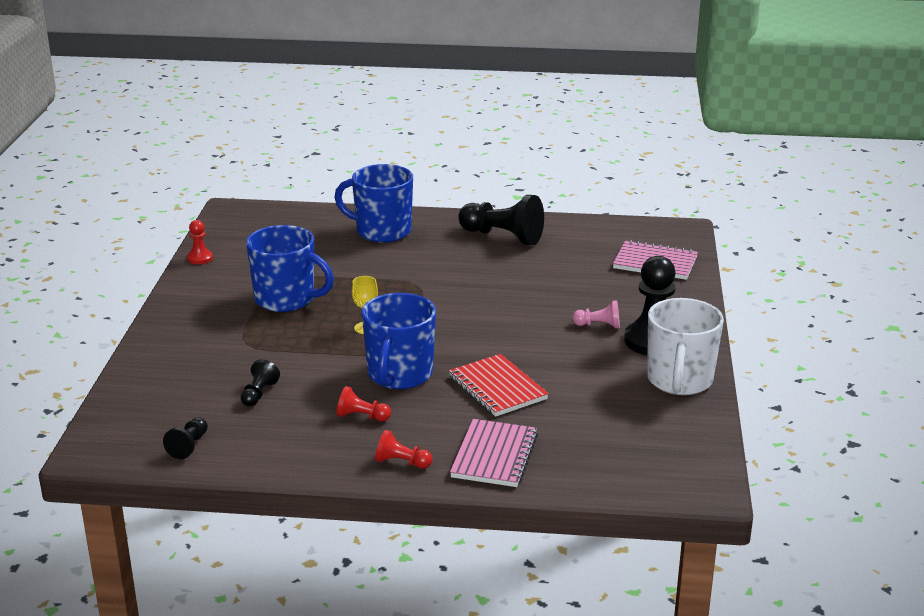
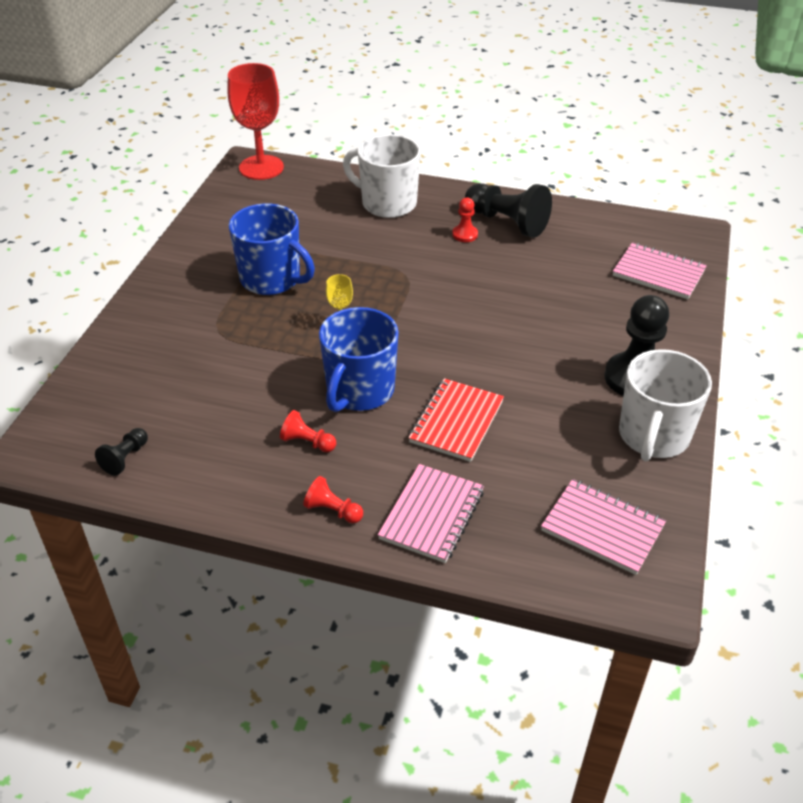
camera: 10 degrees right, 15 degrees up
red pawn [187,220,213,264] -> red pawn moved to [452,197,478,242]
black pawn [241,359,280,407] -> none
blue mug [334,164,413,243] -> white mug [343,134,421,218]
red notebook [449,354,549,417] -> red notebook turned 45 degrees clockwise [408,378,504,462]
pink pawn [572,300,620,329] -> none
none -> red goblet [228,63,284,180]
none -> pink notebook [541,479,666,575]

